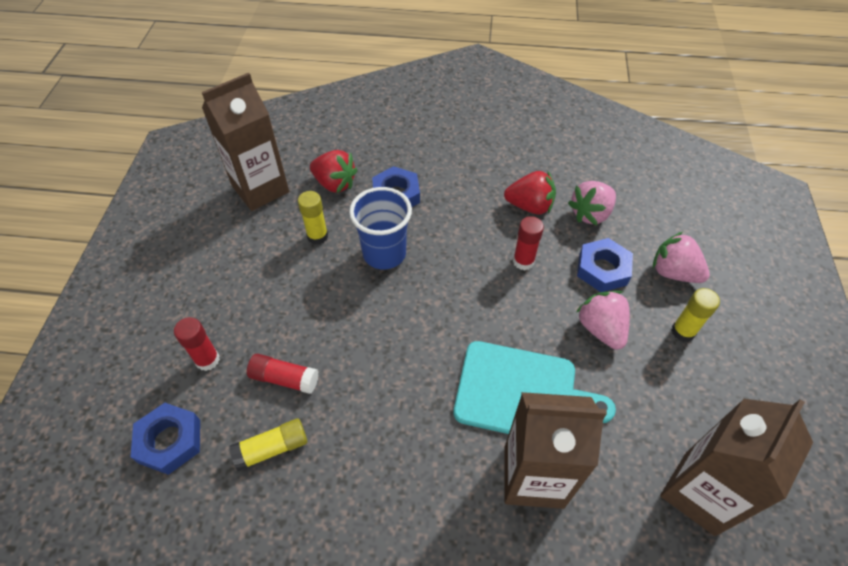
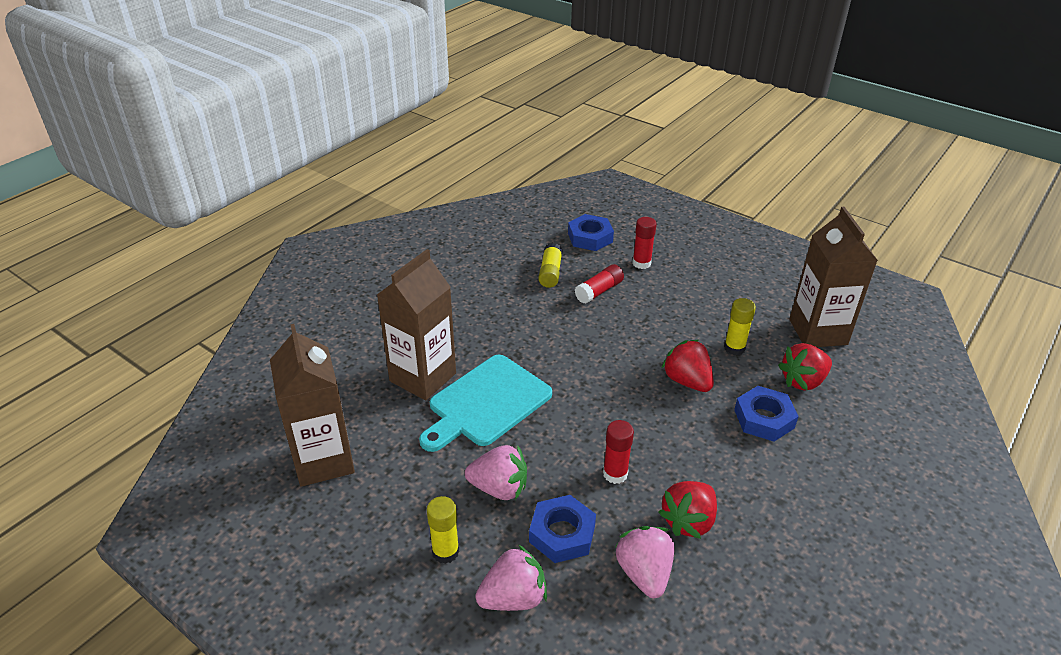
camera: 120 degrees right, 15 degrees down
blue cup [349,187,412,269] -> red strawberry [662,340,714,392]

